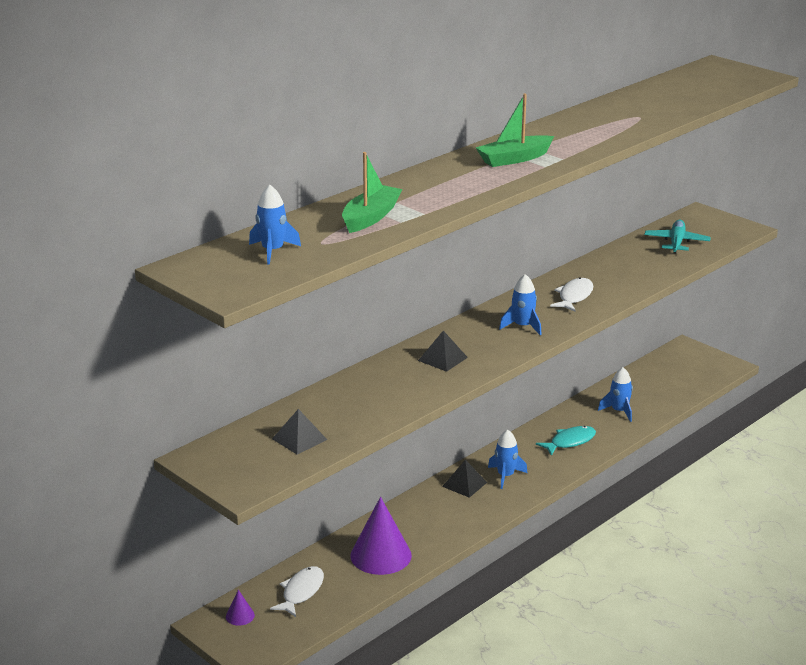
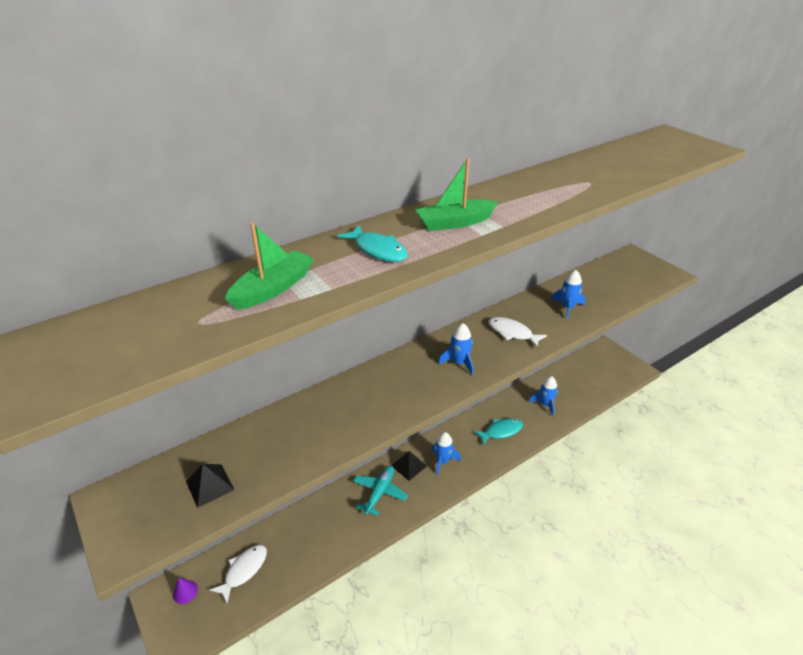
camera: 10 degrees right, 10 degrees up
blue rocket [249,185,301,265] -> blue rocket moved to [551,270,585,319]
purple cone [350,497,412,575] -> none
black pyramid [418,331,468,372] -> none
white fish [550,277,593,311] -> white fish turned 90 degrees counterclockwise [488,317,547,347]
turquoise plane [644,220,711,254] -> turquoise plane moved to [353,466,408,516]
none -> turquoise fish [337,225,408,262]

